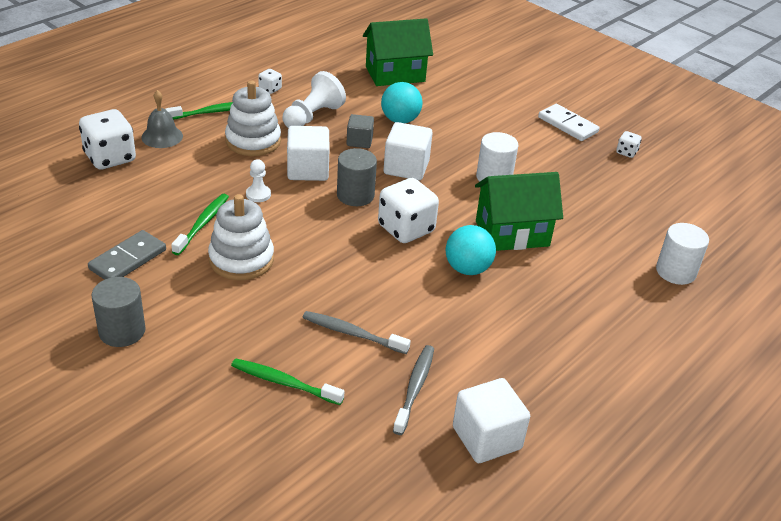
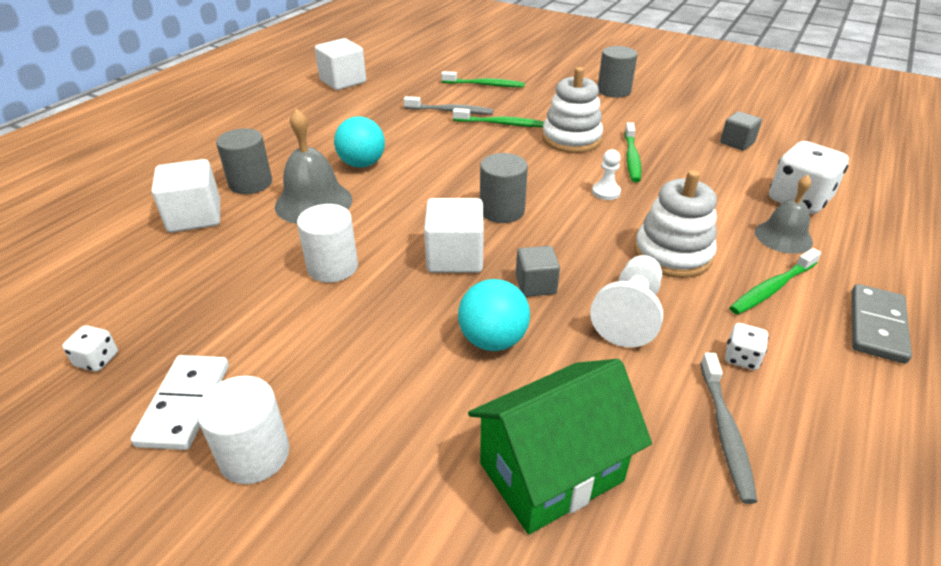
camera: 170 degrees right, 0 degrees up
grey domino [88,230,166,280] -> grey domino moved to [852,284,912,364]
white cube [287,126,329,181] -> white cube moved to [152,159,220,233]
white dice [378,178,439,243] -> none
grey toothbrush [393,345,434,435] -> grey toothbrush moved to [700,353,758,504]
green house [475,172,563,251] -> grey bell [275,109,352,224]
white domino [538,104,600,141] -> white domino turned 60 degrees clockwise [131,355,229,450]
white cylinder [656,223,709,285] -> white cylinder moved to [197,376,290,484]
none -> grey cylinder [216,128,272,194]
none -> green toothbrush [453,108,544,127]
none -> grey cube [720,111,762,151]

